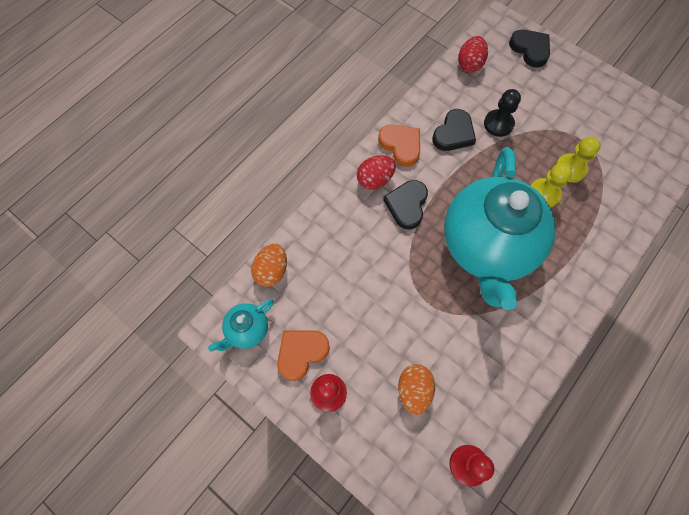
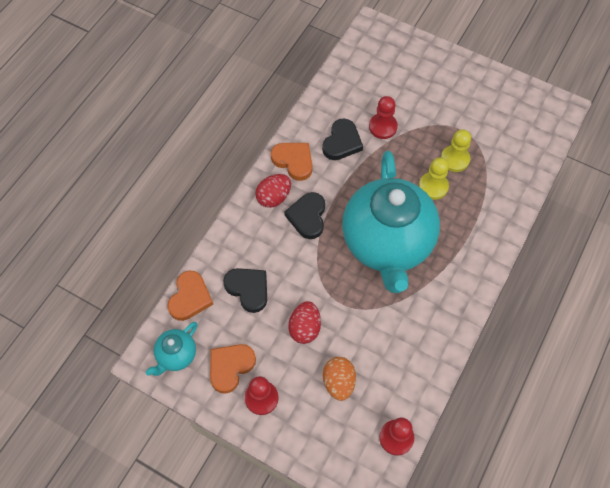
camera: 10 degrees left, 5 degrees down
orange egg [251,244,287,287] -> orange heart [167,271,213,321]
red egg [458,36,488,73] -> red egg moved to [288,301,321,344]
black pawn [484,89,521,137] -> red pawn [369,96,398,139]
black heart [509,30,550,68] -> black heart moved to [223,268,267,313]

